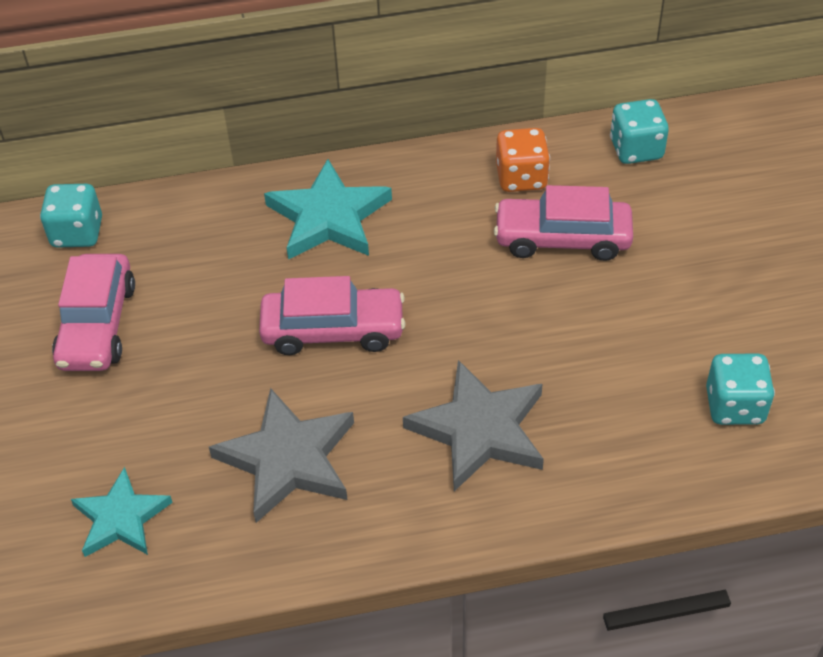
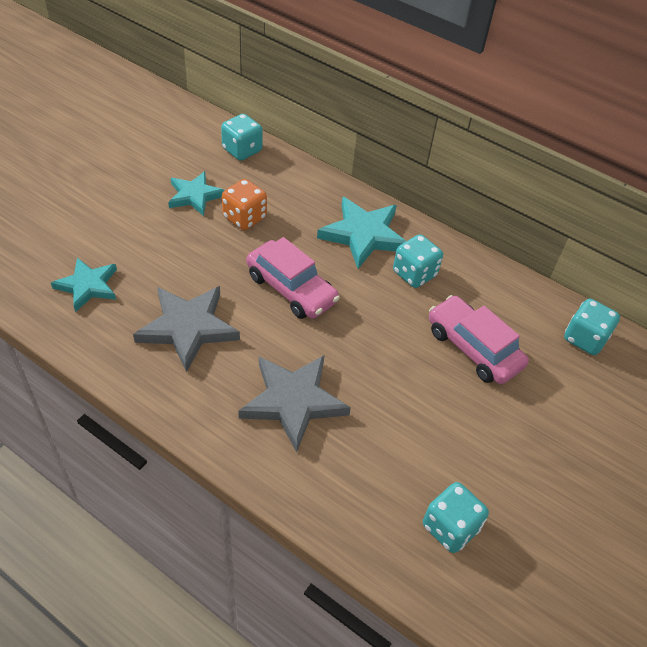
camera: 40 degrees right, 0 degrees up
pink car [52,254,135,371] -> turquoise star [168,171,224,216]
orange dice [496,128,550,192] -> orange dice moved to [222,179,267,230]
none -> turquoise dice [393,234,443,288]

